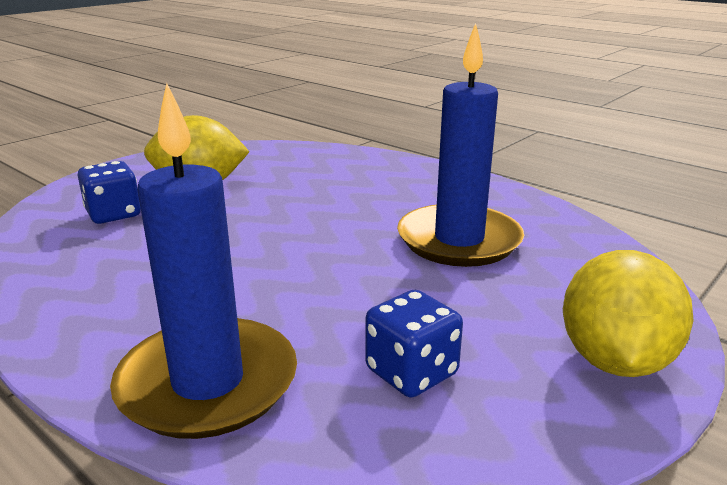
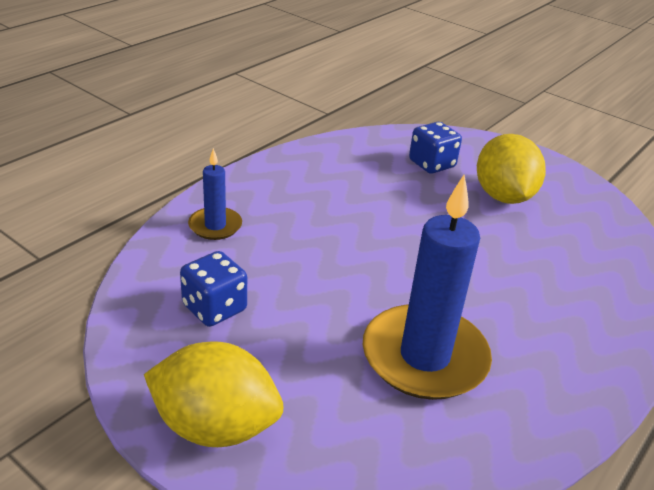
camera: 85 degrees right, 10 degrees up
blue candle [110,83,297,439] -> blue candle [188,148,242,240], size x0.50

